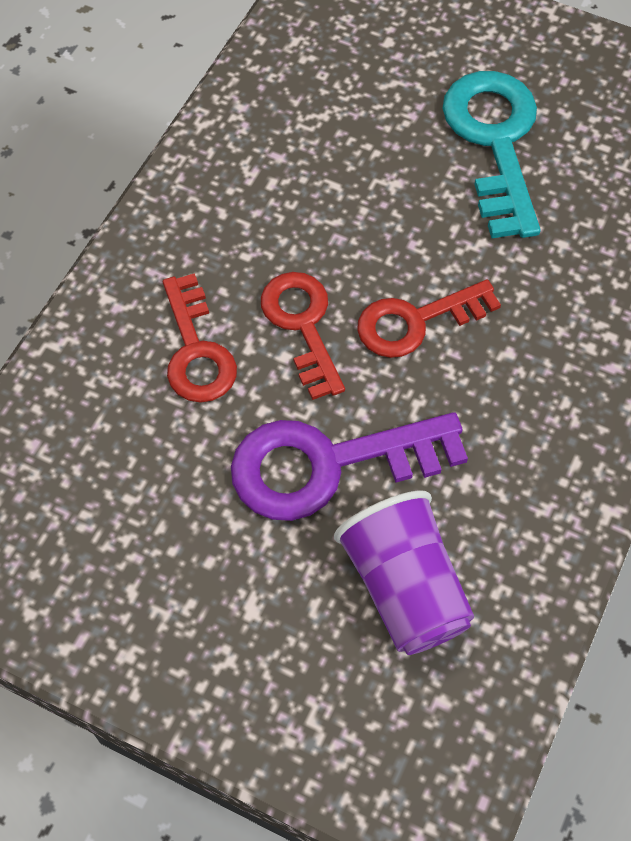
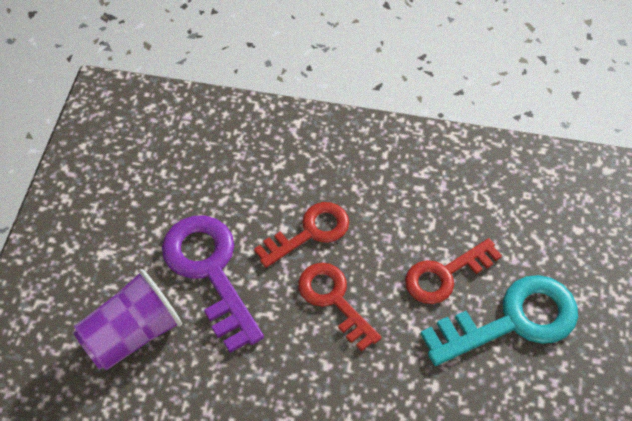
camera: 75 degrees right, 5 degrees down
red key [163,273,237,403] -> red key moved to [405,238,502,304]

